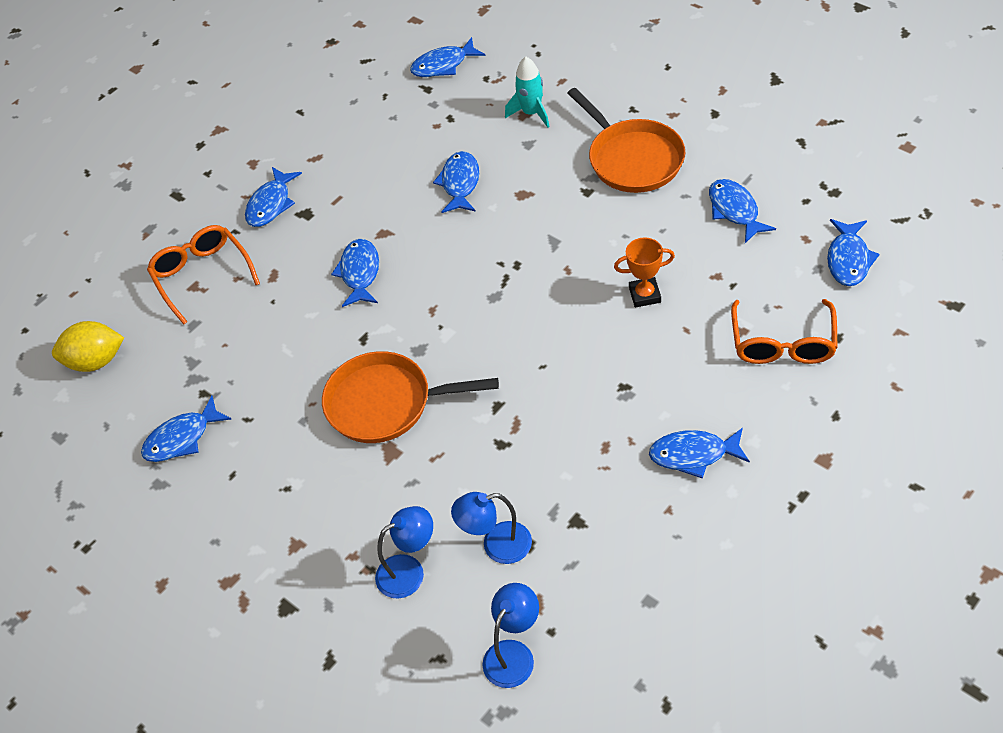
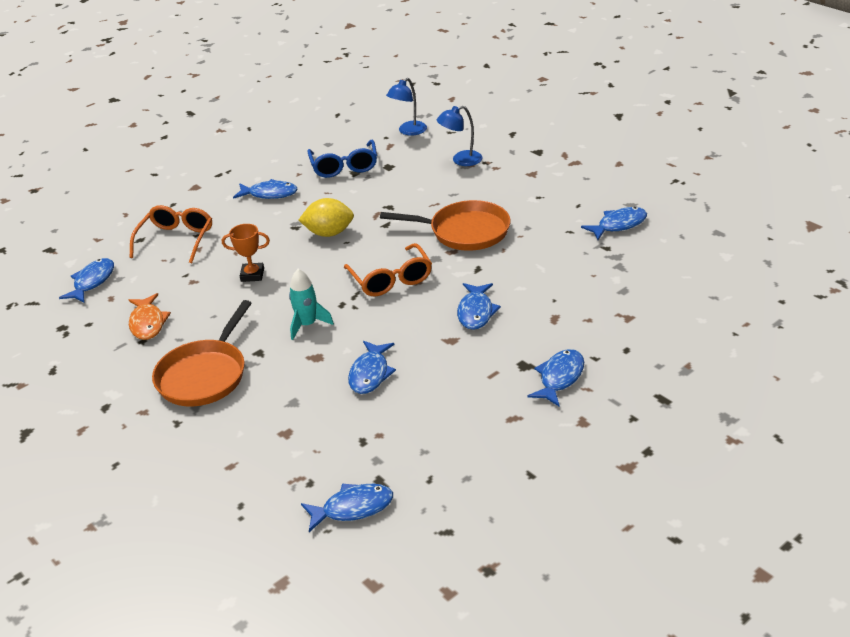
camera: 175 degrees left, 15 degrees down
yellow lemon [52,321,124,372] -> yellow lemon moved to [299,198,354,237]
orange glasses [147,225,260,325] -> orange glasses moved to [344,243,432,296]
blue lamp [451,492,532,564] -> none
turquoise rocket [505,56,550,128] -> turquoise rocket moved to [289,269,334,340]
orange pan [568,88,685,193] -> orange pan turned 135 degrees counterclockwise [152,300,252,406]
blue fish [709,179,776,243] -> orange fish [129,293,171,340]
none -> blue glasses [307,140,377,178]

